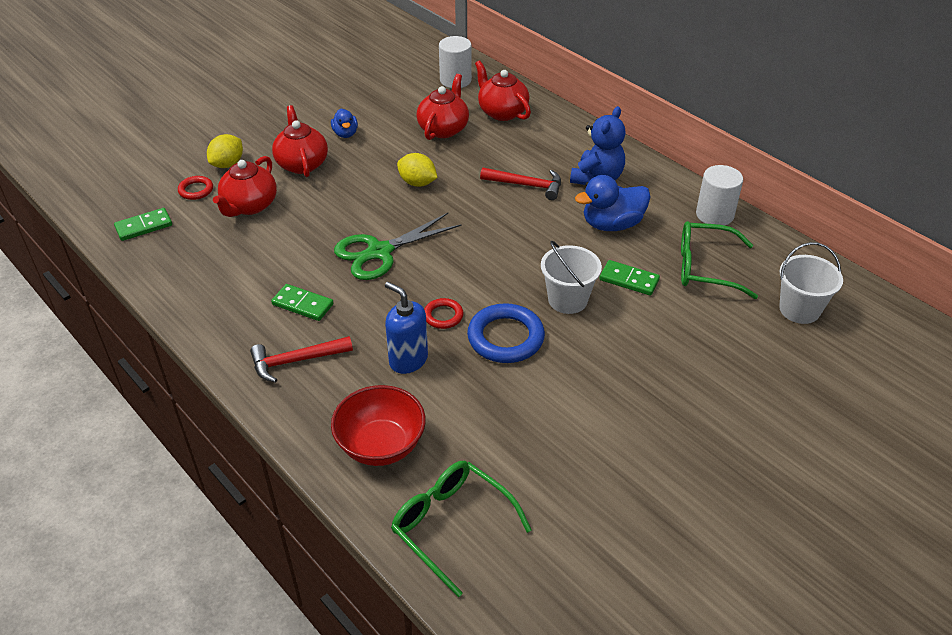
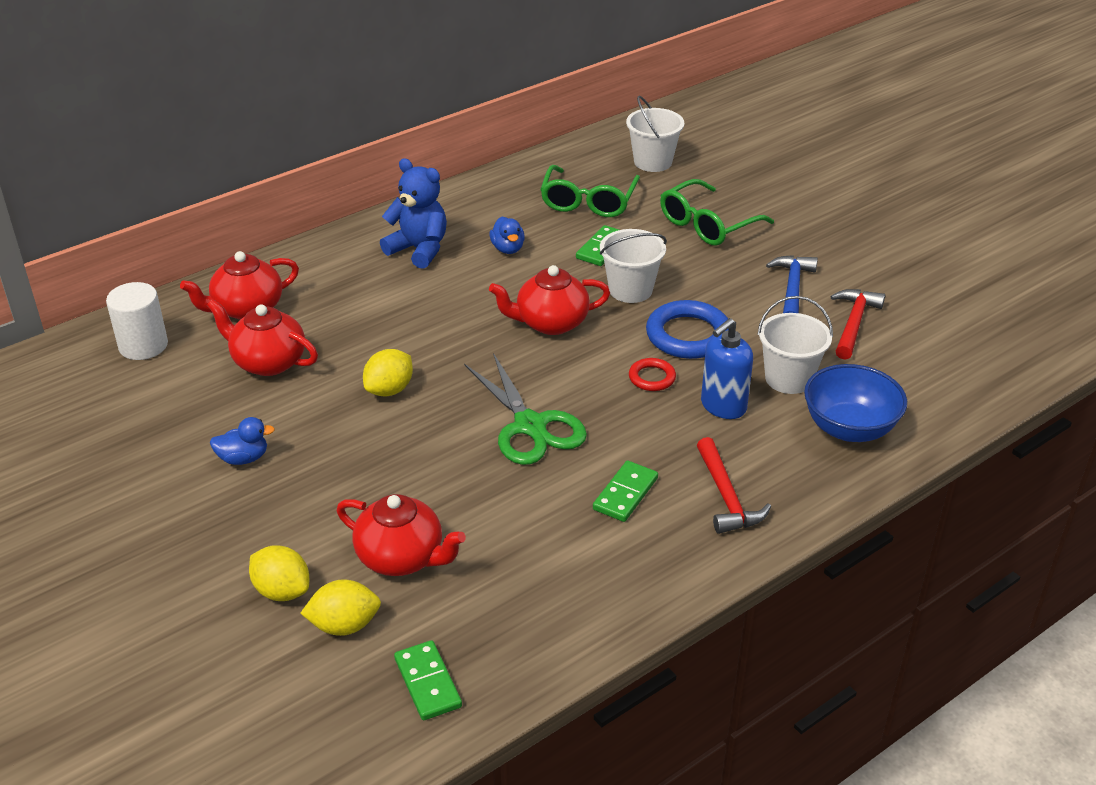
camera: 85 degrees left, 5 degrees down
red ring [178,176,213,200] -> yellow lemon [300,579,381,636]
red teapot [272,105,328,177] -> red teapot moved to [489,265,610,335]
red bowl [331,385,426,466] -> blue bowl [804,364,907,442]
green glasses [391,461,532,597] -> green glasses moved to [660,179,774,246]
red hammer [480,167,561,200] -> red hammer moved to [830,289,885,360]
blue duck [575,175,650,231] -> blue duck [489,217,525,254], size x0.57
white cylinder [696,165,743,226] -> none
none -> white bucket [757,296,833,394]
none -> blue hammer [766,255,818,313]

